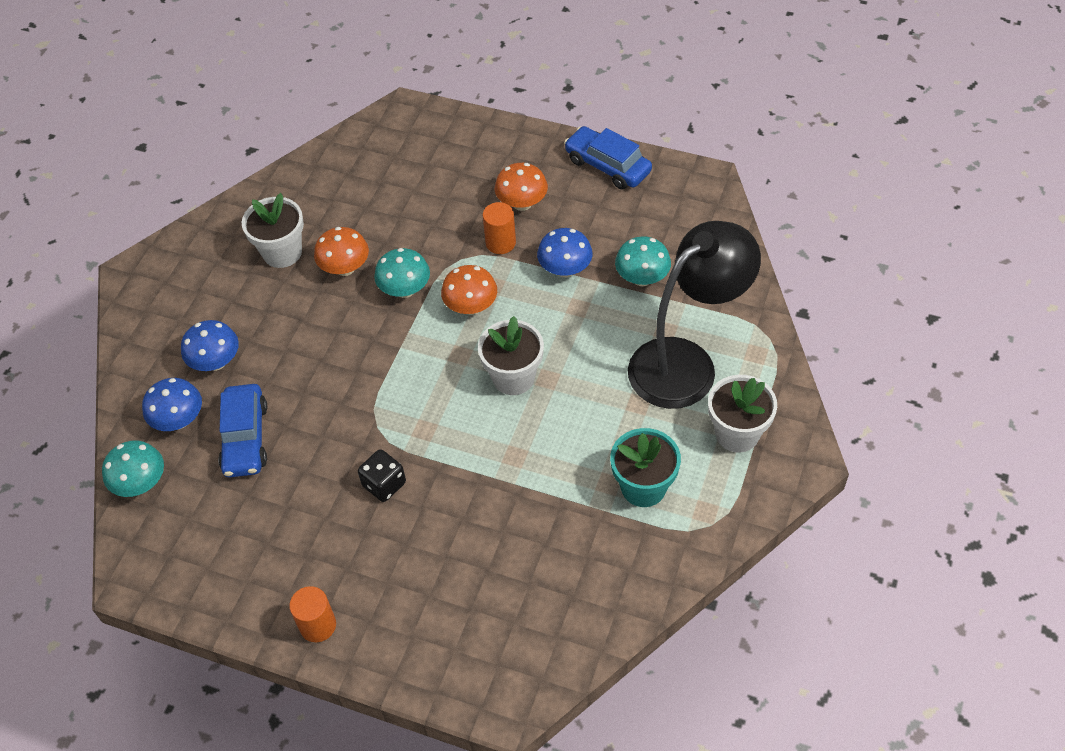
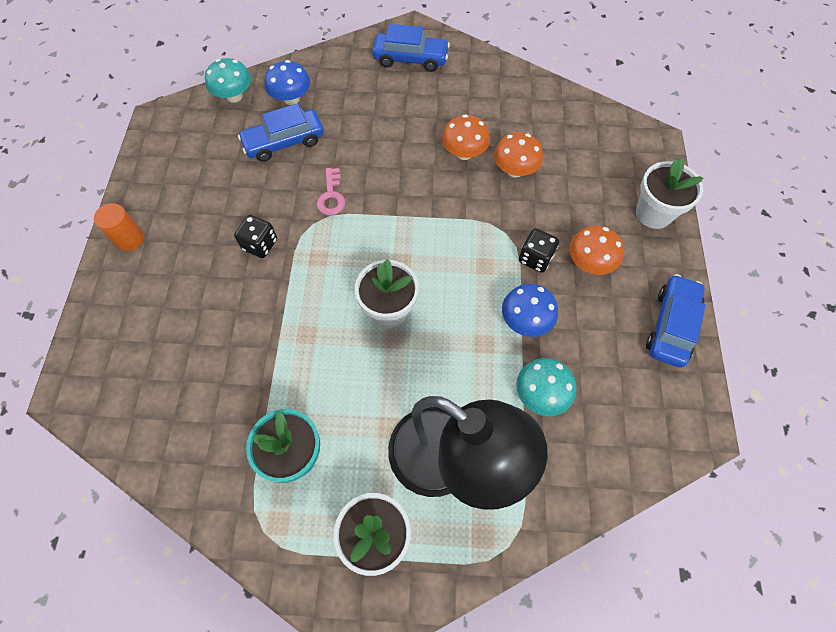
camera: 70 degrees right, 10 degrees up
blue mushroom [181,320,239,371] -> none
white flower pot [242,193,304,268] -> white flower pot moved to [636,158,704,229]
turquoise mushroom [374,248,430,298] -> none
orange mushroom [441,265,497,315] -> orange mushroom moved to [494,132,543,177]
orange cylinder [483,202,516,254] -> black dice [519,228,559,273]
none -> pink key [317,168,346,215]
none -> blue car [372,24,450,72]

